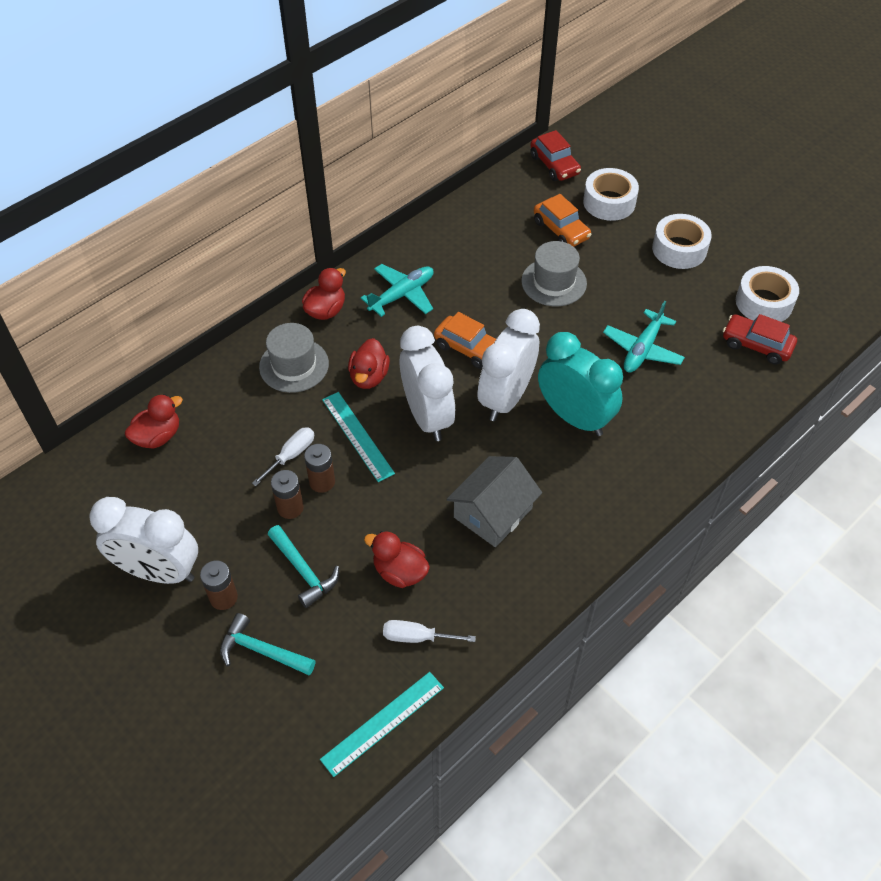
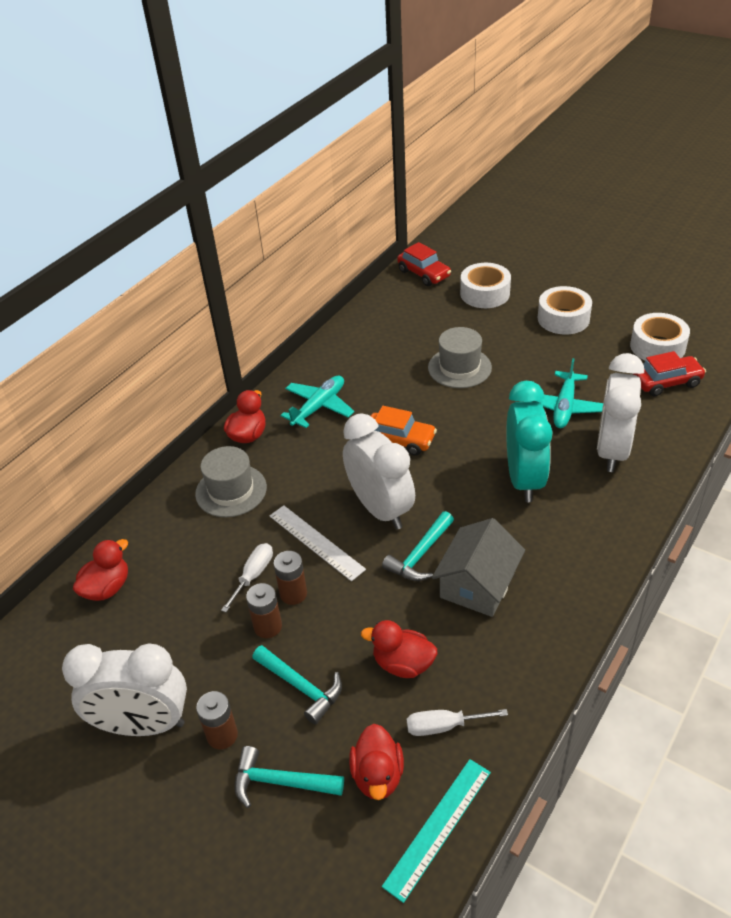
camera: 10 degrees left, 10 degrees down
turquoise ruler [322,392,395,482] -> white ruler [270,505,366,581]
red duck [348,338,390,389] -> red duck moved to [349,724,404,800]
white clock [477,309,540,421] -> white clock moved to [597,353,644,472]
orange car [534,194,592,247] -> none
turquoise clock [538,332,623,436] -> turquoise clock turned 60 degrees clockwise [506,381,553,502]
red car [723,314,797,364] -> red car turned 150 degrees clockwise [633,351,706,396]
none -> turquoise hammer [382,511,454,581]

